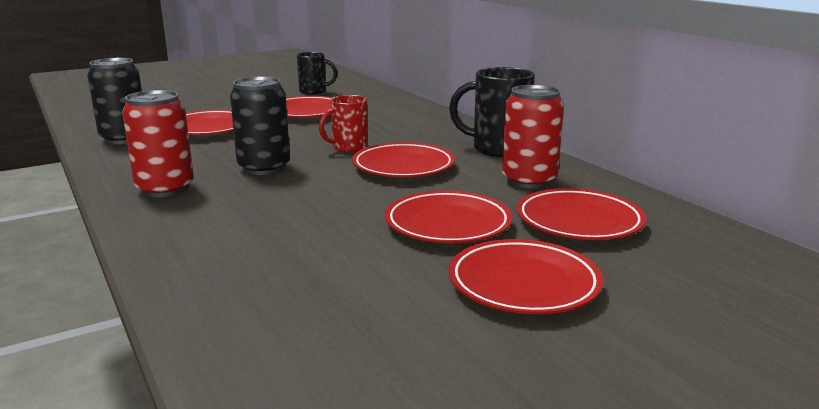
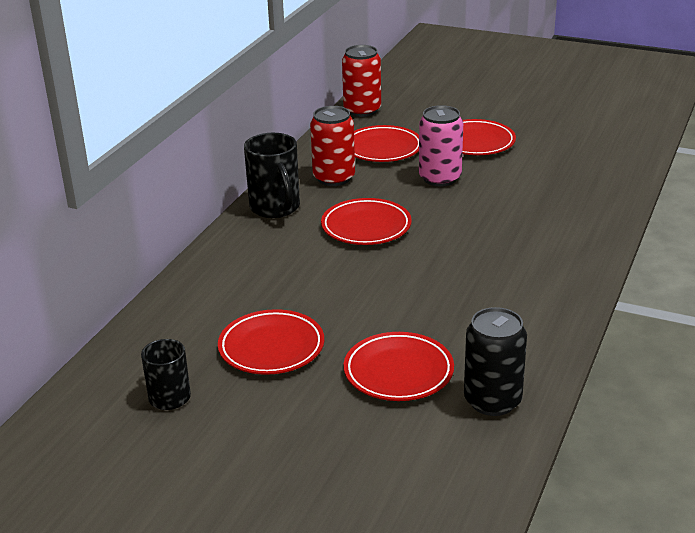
camera: 125 degrees left, 10 degrees up
red can [122,90,194,197] -> red can moved to [342,45,381,117]
black can [230,76,290,175] -> none
red mug [319,95,368,152] -> none
red plate [385,191,512,243] -> pink can [419,105,463,187]

